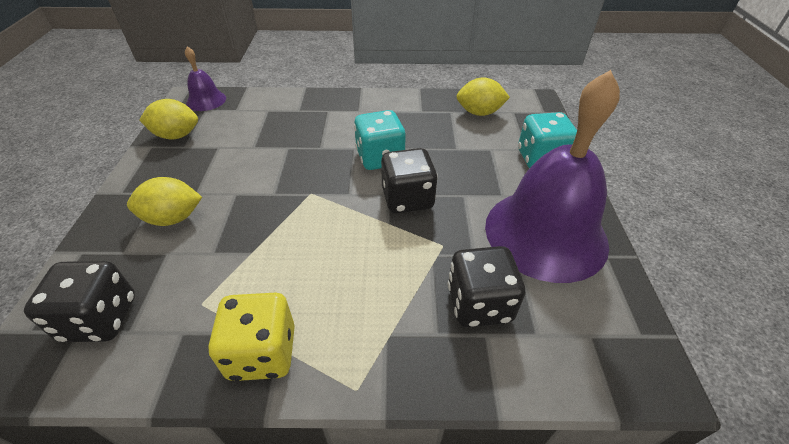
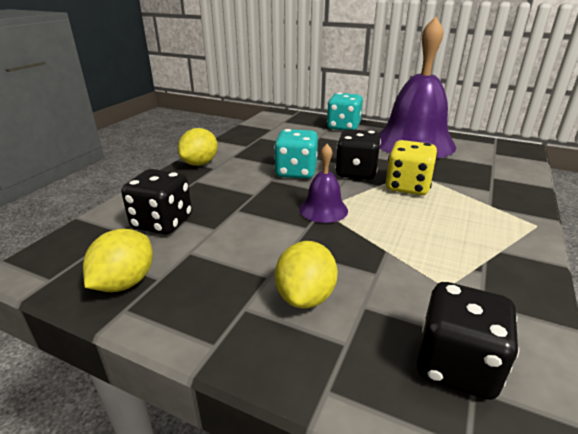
camera: 65 degrees left, 15 degrees down
purple bell [185,46,226,111] -> purple bell moved to [299,144,348,223]
yellow dice [208,292,295,381] -> yellow dice moved to [386,140,438,195]
black dice [448,246,525,328] -> black dice moved to [121,169,192,235]
yellow lemon [456,77,510,116] -> yellow lemon moved to [178,128,218,166]

